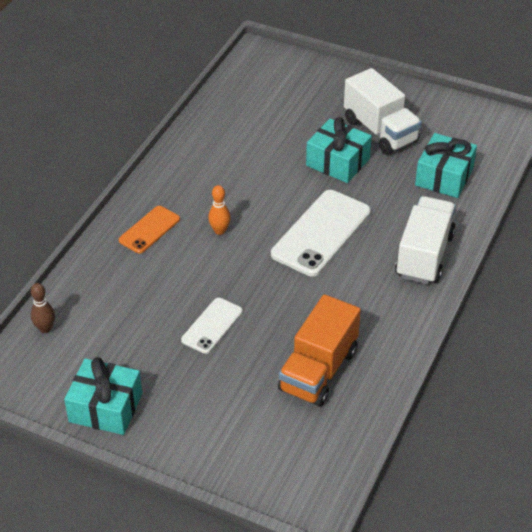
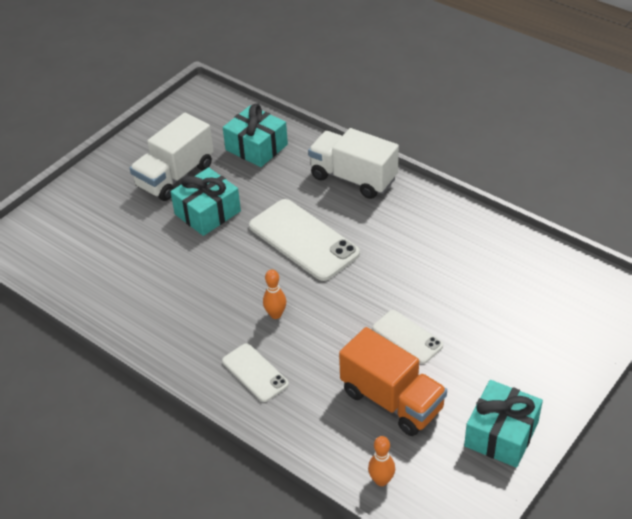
camera: 75 degrees left, 0 degrees up
brown bowling pin [31,283,55,333] -> orange bowling pin [368,436,395,486]
orange phone [119,206,180,254] -> white phone [222,343,289,402]
orange truck [278,294,361,407] -> orange truck moved to [339,327,447,436]
white truck [344,68,422,155] -> white truck turned 150 degrees clockwise [130,113,213,201]

